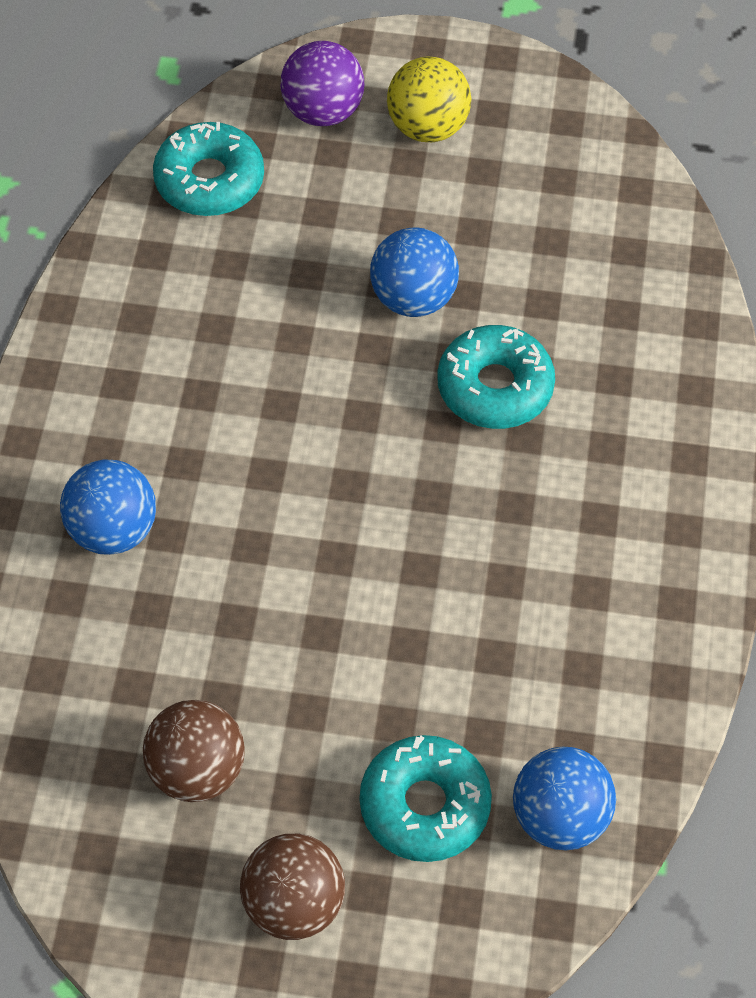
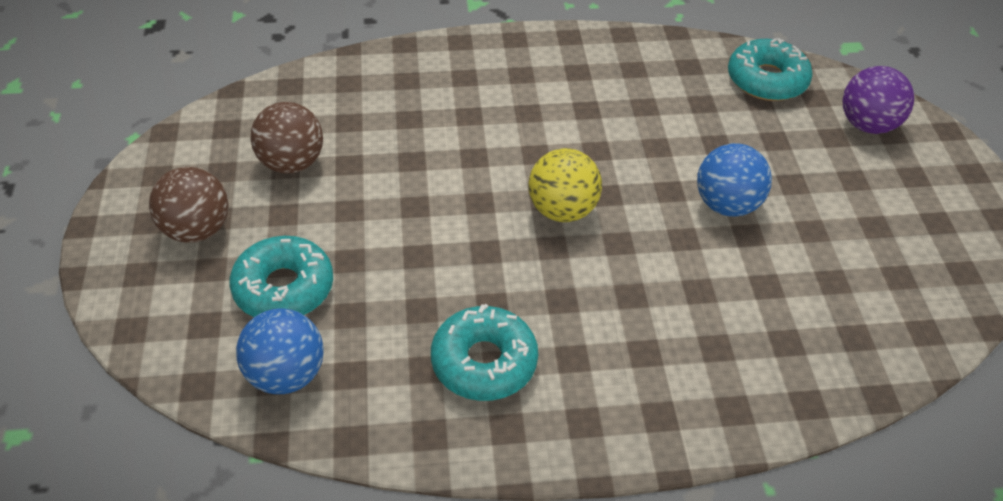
camera: 75 degrees right, 10 degrees down
blue ball [60,460,156,555] -> none
yellow ball [387,57,472,142] -> yellow ball moved to [529,148,602,222]
turquoise donut [437,325,555,429] -> turquoise donut moved to [431,304,538,401]

